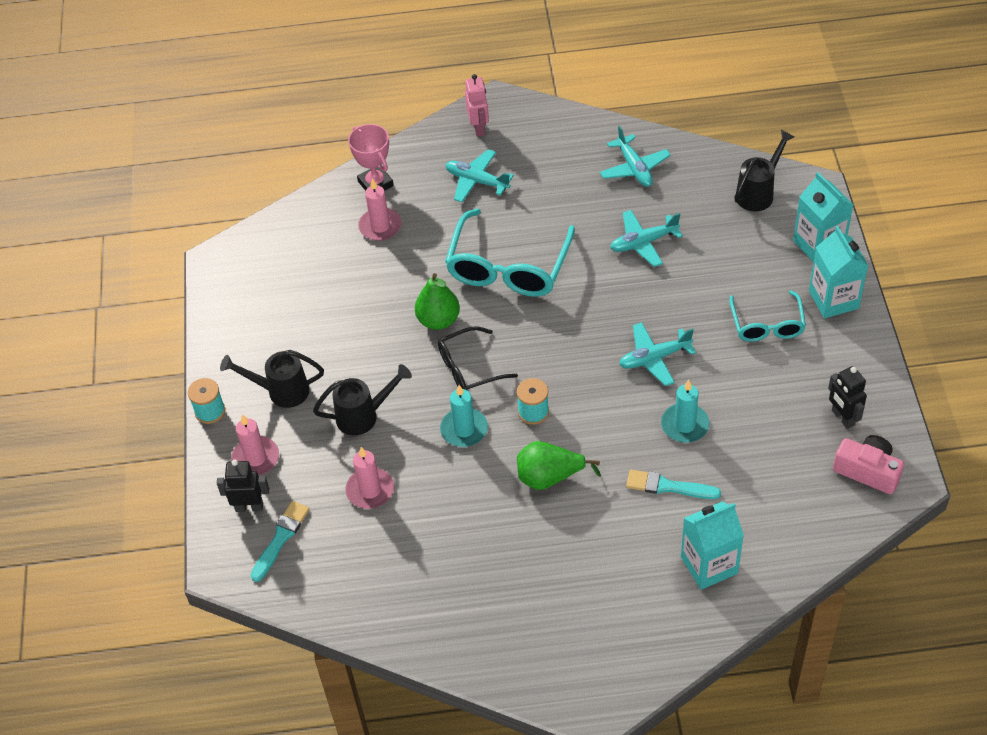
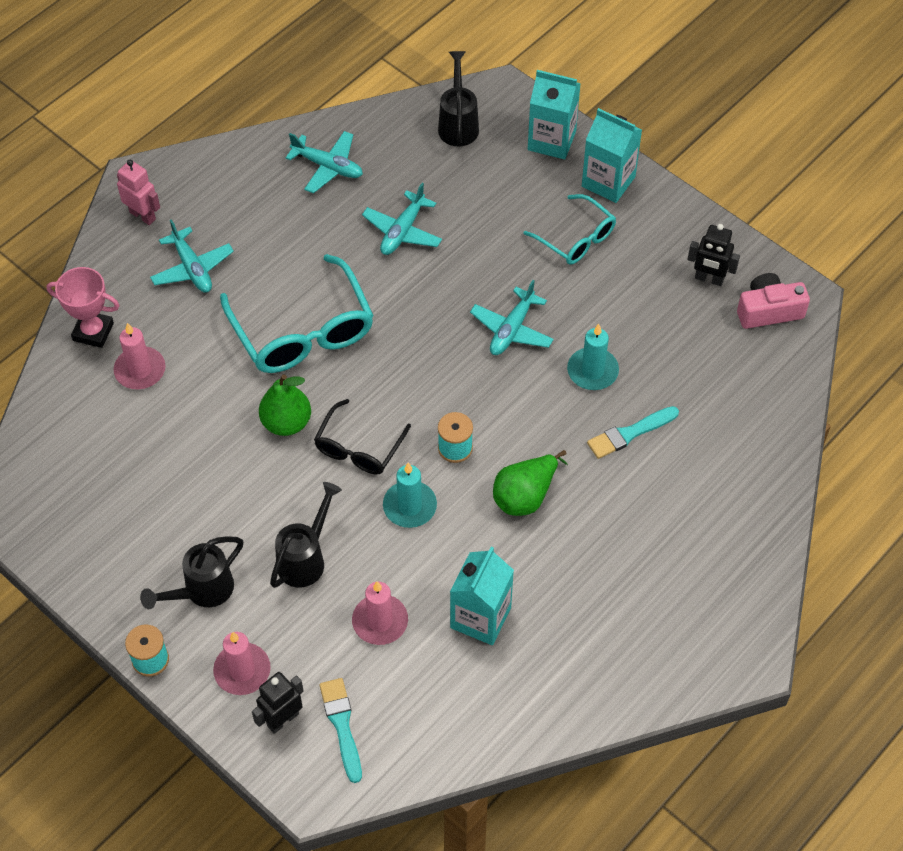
camera: 45 degrees left, 5 degrees up
turquoise plane [445,149,514,202] -> turquoise plane turned 105 degrees counterclockwise [150,219,234,293]
turquoise carton [681,502,744,590] -> turquoise carton moved to [450,547,514,645]

